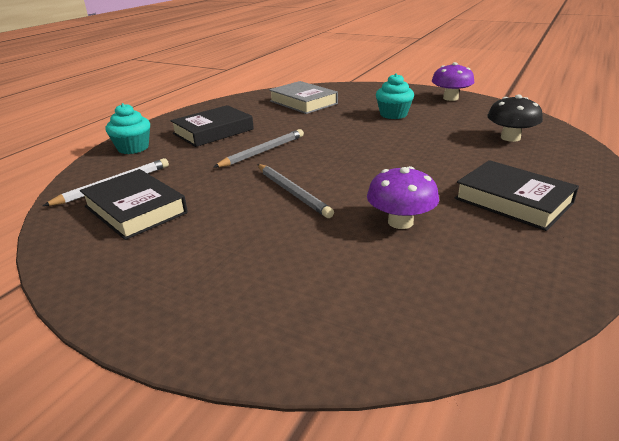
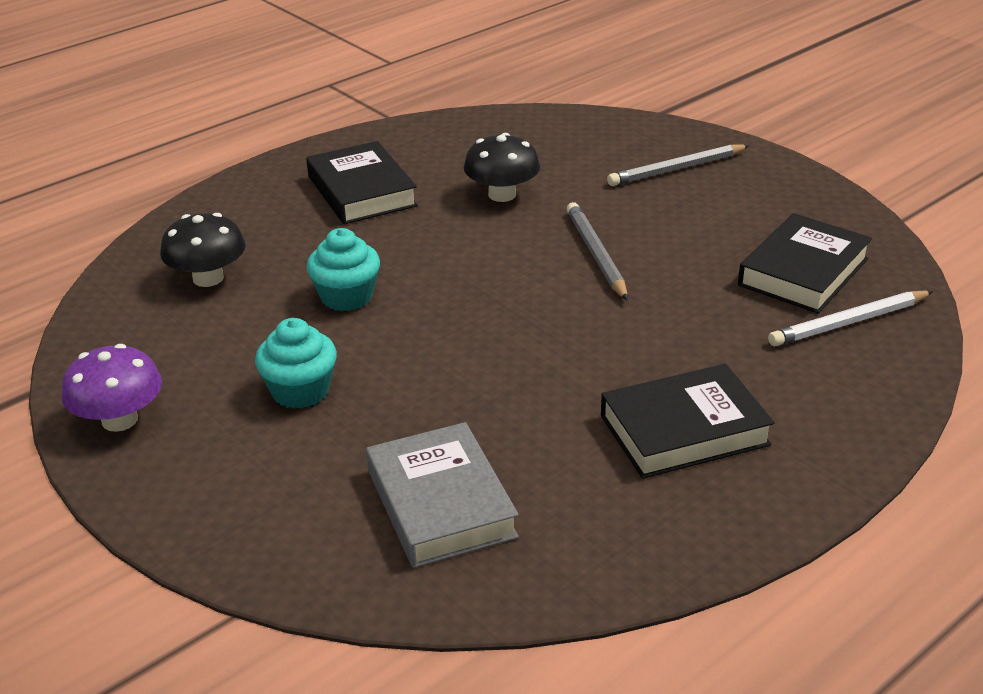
camera: 160 degrees left, 5 degrees up
black book [80,169,188,240] -> black book turned 60 degrees clockwise [738,213,872,314]
turquoise cupcake [106,103,150,154] -> turquoise cupcake moved to [307,228,380,311]
grey pencil [214,129,304,167] -> grey pencil moved to [607,145,750,186]
purple mushroom [367,166,439,229] -> black mushroom [463,133,540,202]

